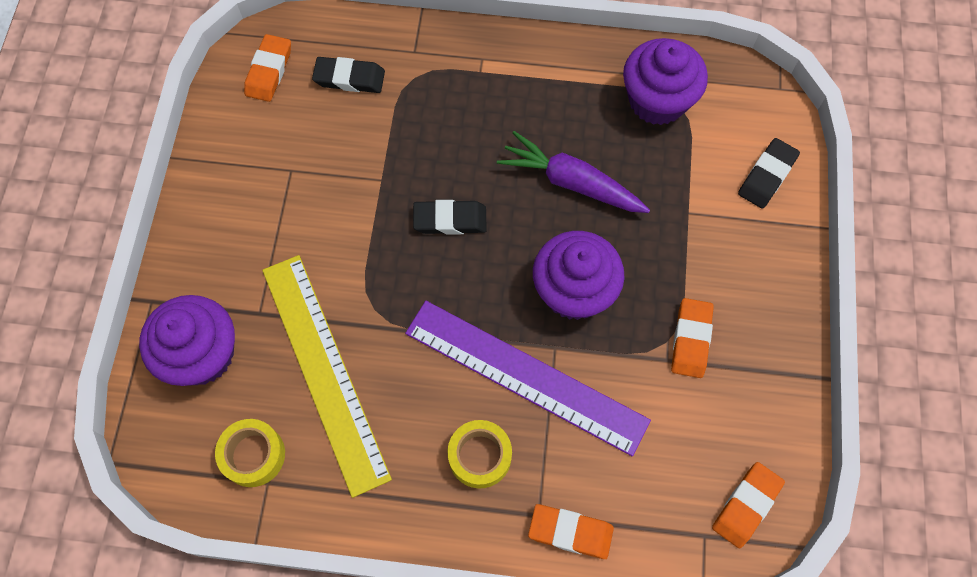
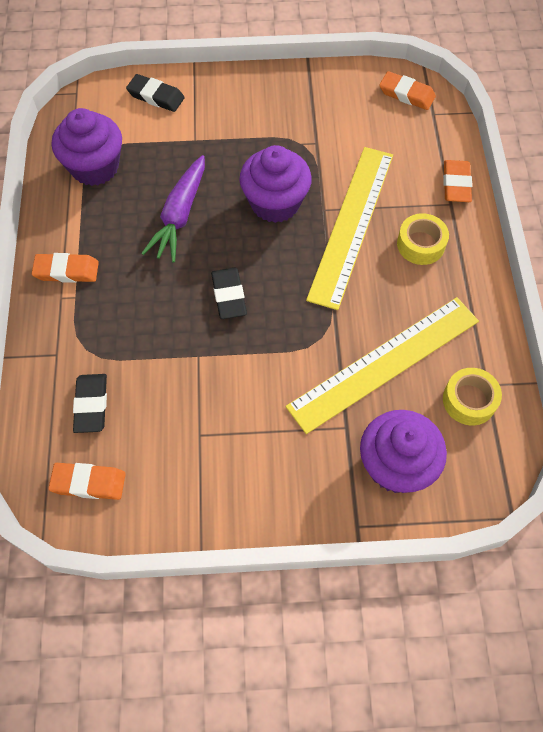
camera: 100 degrees left, 5 degrees down
purple ruler [405,301,651,457] -> yellow ruler [306,147,393,310]
orange eraser [671,298,714,378] -> orange eraser moved to [32,253,99,283]

